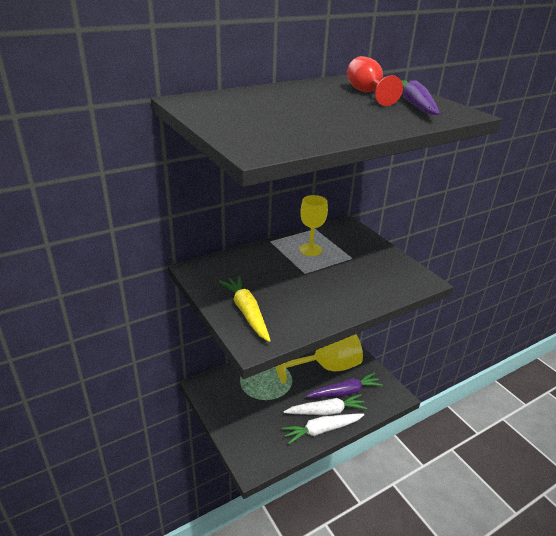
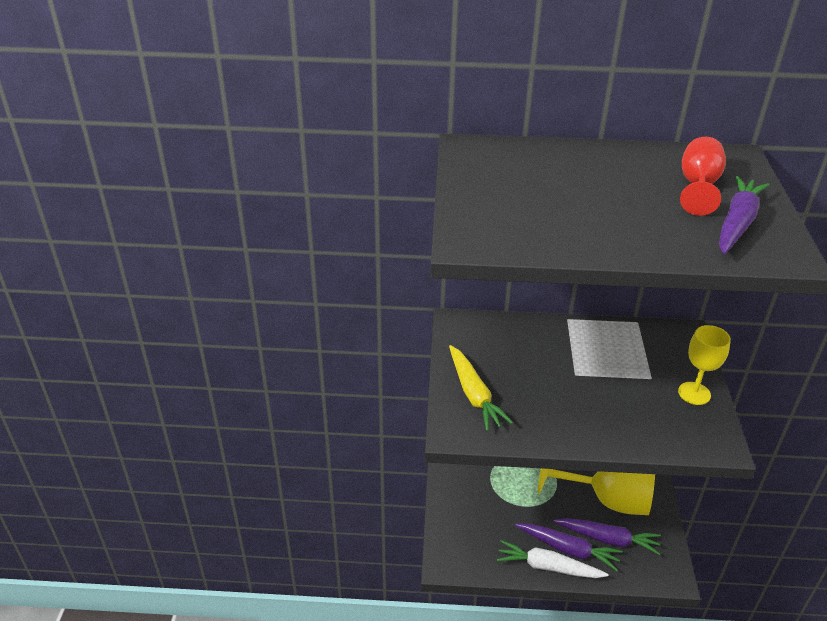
camera: 35 degrees right, 5 degrees up
yellow carrot [219,276,271,342] -> yellow carrot turned 150 degrees clockwise [449,345,513,431]
white carrot [284,394,367,415] -> purple carrot [515,523,623,571]
yellow goblet [299,195,328,256] -> yellow goblet moved to [678,325,731,405]

